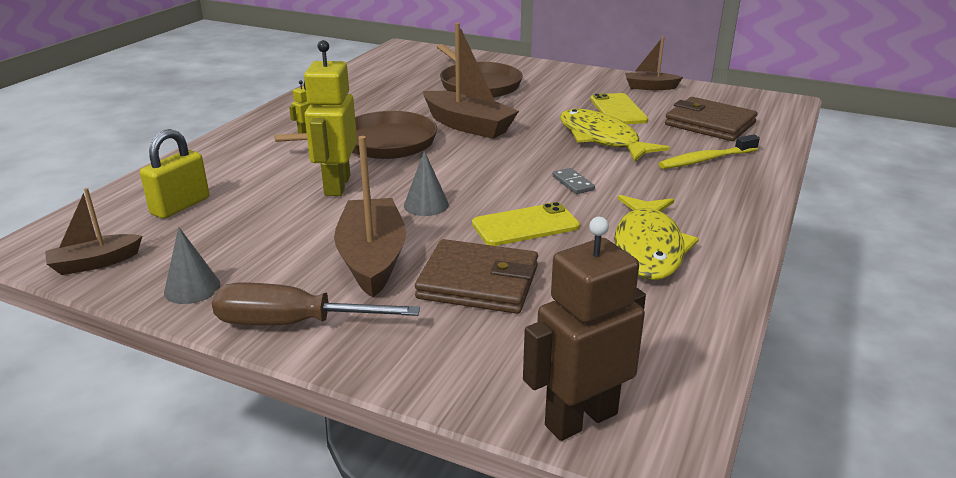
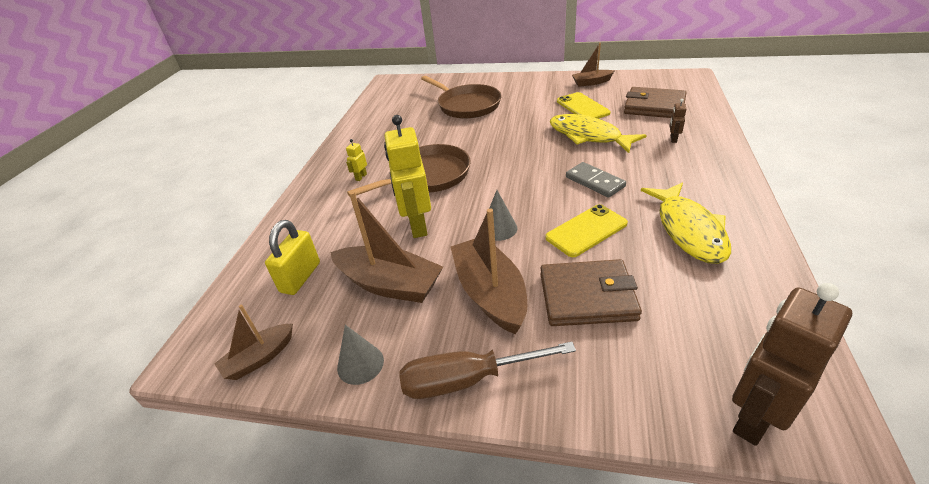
camera: 10 degrees left, 10 degrees up
brown boat [423,23,519,139] -> brown boat moved to [330,191,443,303]
grey domino [553,168,595,194] -> grey domino [566,162,626,198], size x1.55
yellow toothbrush [658,134,760,169] -> brown robot [670,99,686,143]

